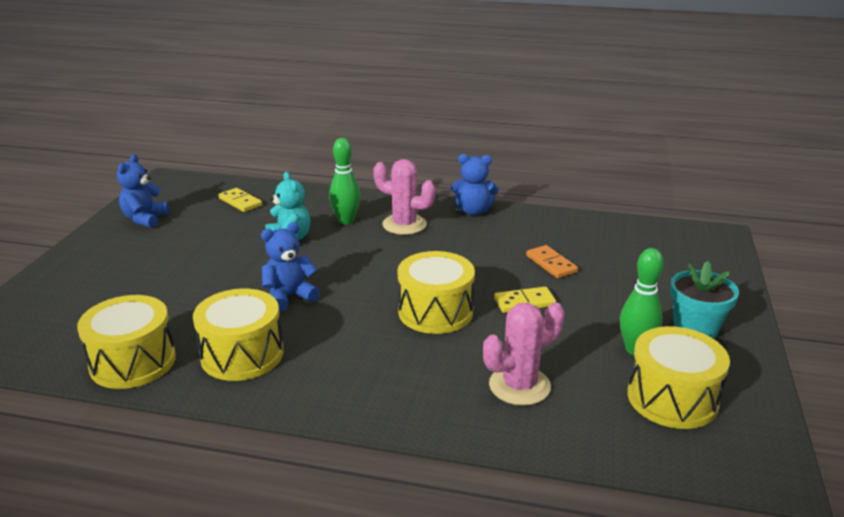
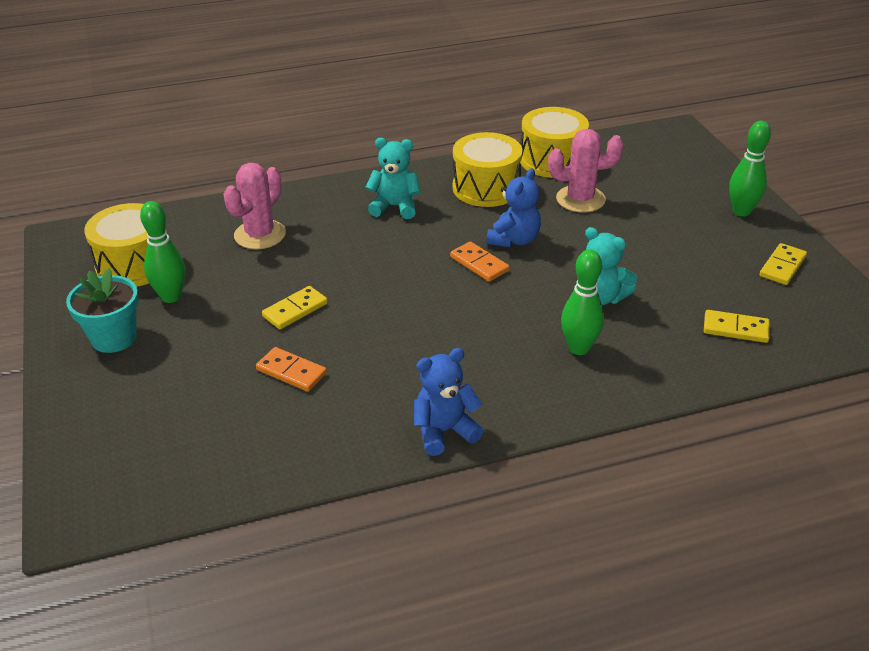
camera: 150 degrees right, 10 degrees up
blue teddy bear [117,154,169,228] -> yellow domino [760,243,807,285]
pink cactus [373,159,435,235] -> pink cactus moved to [548,129,624,212]
yellow drum [398,251,475,334] -> none
none -> turquoise teddy bear [365,138,421,219]
none -> orange domino [450,241,509,282]
none -> green bowling pin [729,121,771,216]

